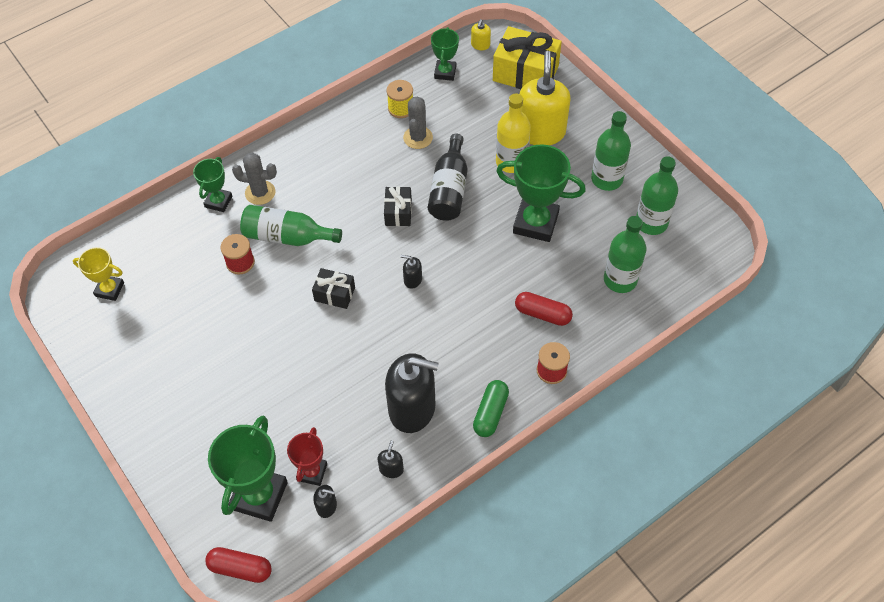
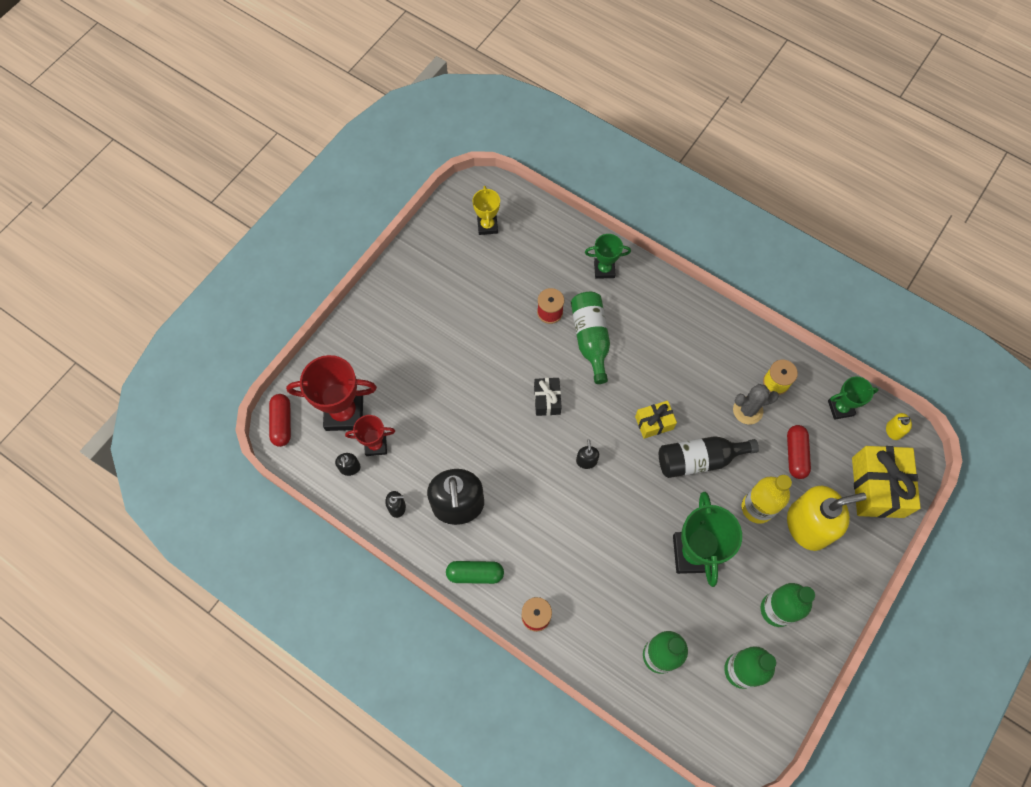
camera: 70 degrees right, 10 degrees up
green trophy [208,416,288,522] -> red trophy [286,355,377,431]
grey cactus [232,152,277,205] -> none
black gift [384,186,412,226] -> yellow gift [635,401,677,439]
red capsule [515,292,573,326] -> red capsule moved to [787,425,811,479]

